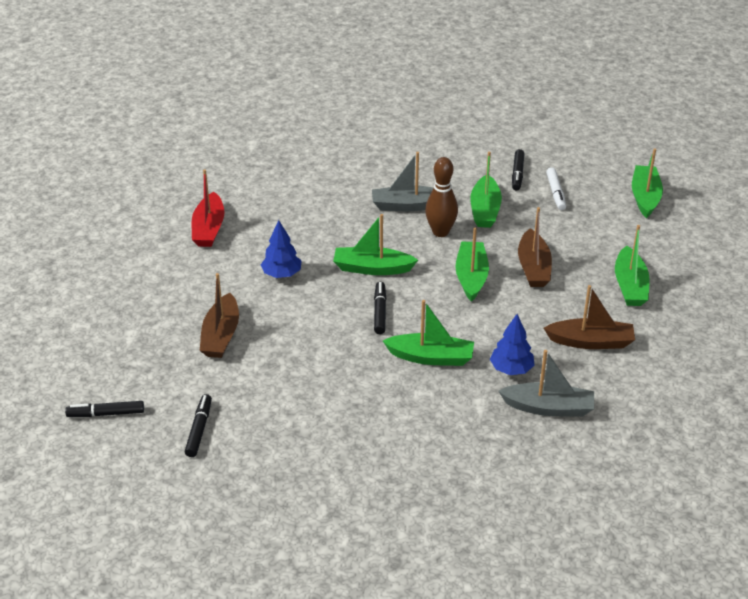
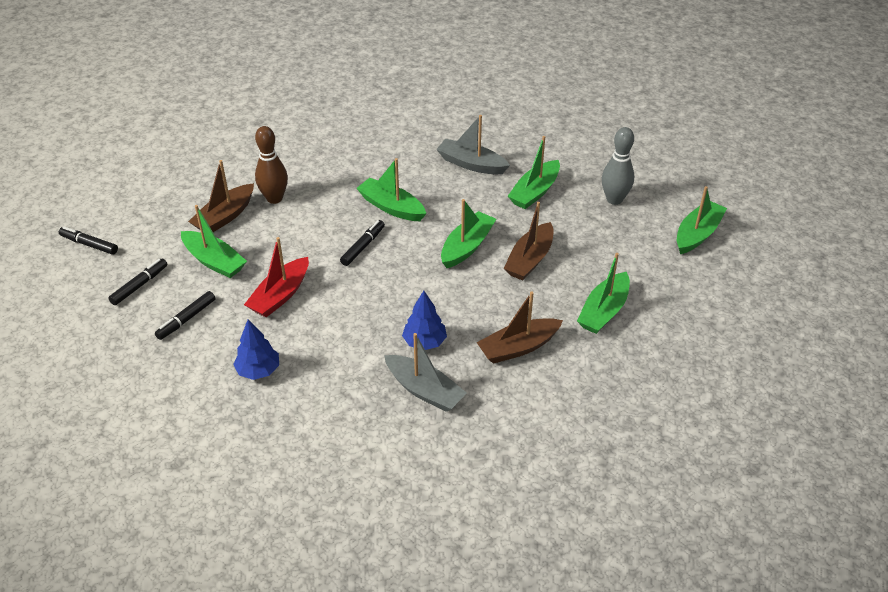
camera: 30 degrees right, 5 degrees up
red boat [192,169,224,247] -> red boat moved to [244,237,309,317]
blue tree [261,220,302,278] -> blue tree moved to [233,319,279,380]
green boat [383,300,474,366] -> green boat moved to [181,205,247,278]
brown bowling pin [425,157,458,237] -> brown bowling pin moved to [255,126,288,204]
black marker [512,149,524,190] -> black marker moved to [155,291,216,340]
brown boat [544,285,635,349] -> brown boat turned 120 degrees clockwise [477,291,563,364]
white marker [546,167,566,210] -> grey bowling pin [602,127,634,205]

